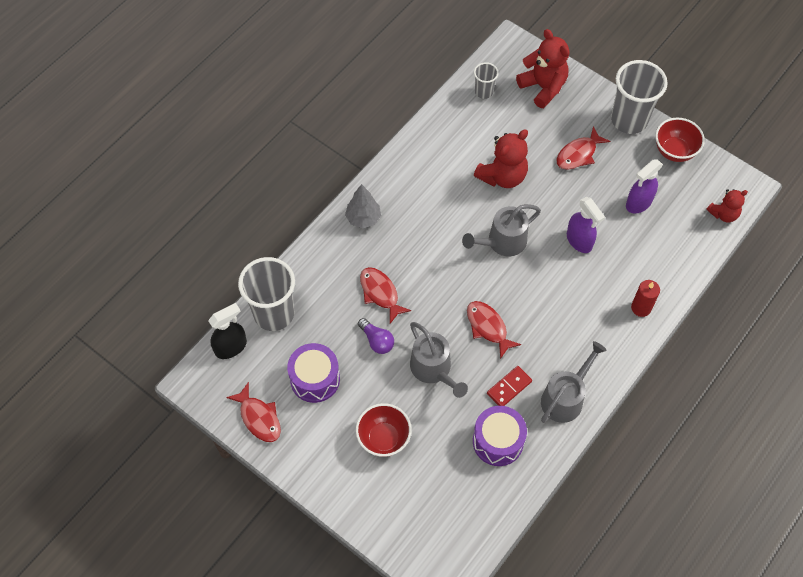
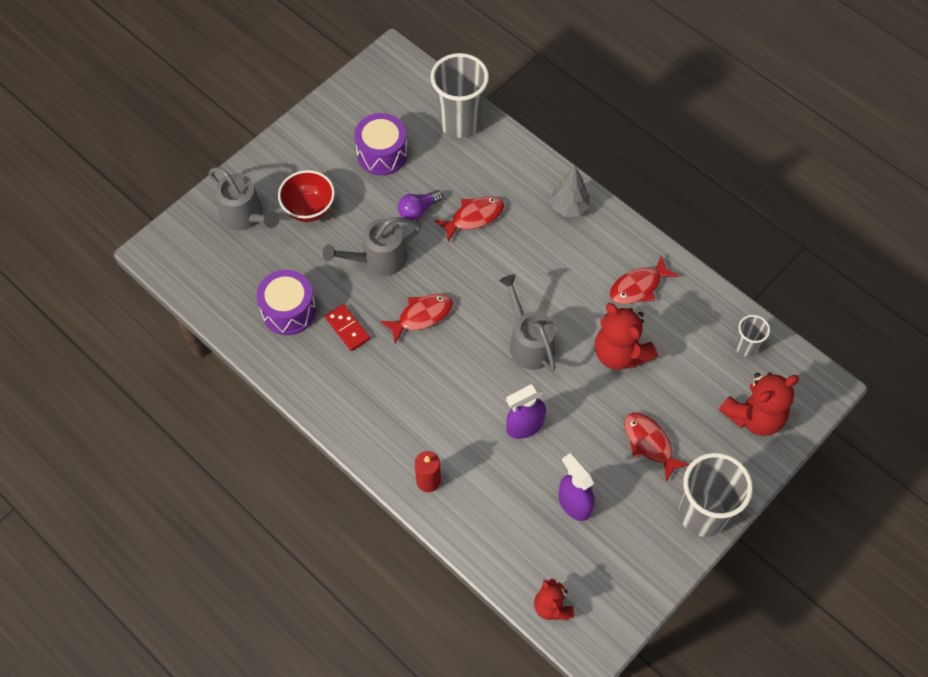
camera: 95 degrees right, 0 degrees up
black spray bottle [208,303,247,359] -> none
red fish [226,382,281,442] -> red fish moved to [610,255,679,304]
grey watering can [541,341,607,423] -> grey watering can moved to [209,167,279,230]
red bowl [655,118,705,162] -> none

